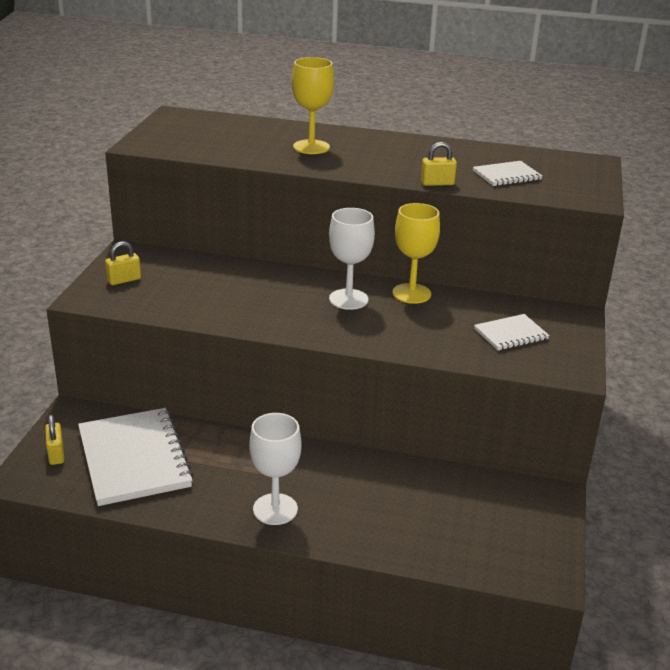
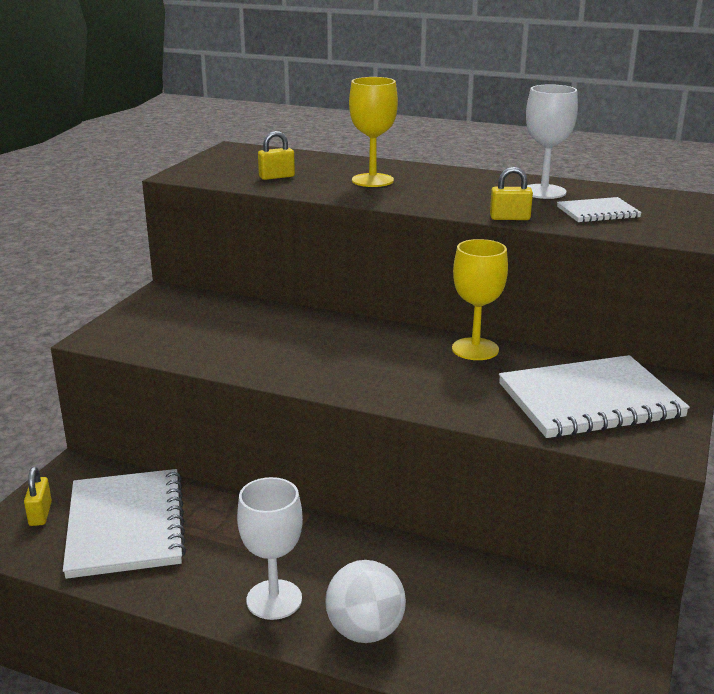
camera: 10 degrees right, 5 degrees down
yellow padlock [105,241,141,285] -> yellow padlock moved to [258,131,295,180]
white goblet [329,208,375,310] -> white goblet moved to [526,84,578,199]
white notebook [474,314,550,350] -> white notebook [499,355,690,438], size x2.00
none -> white ball [325,560,406,643]

